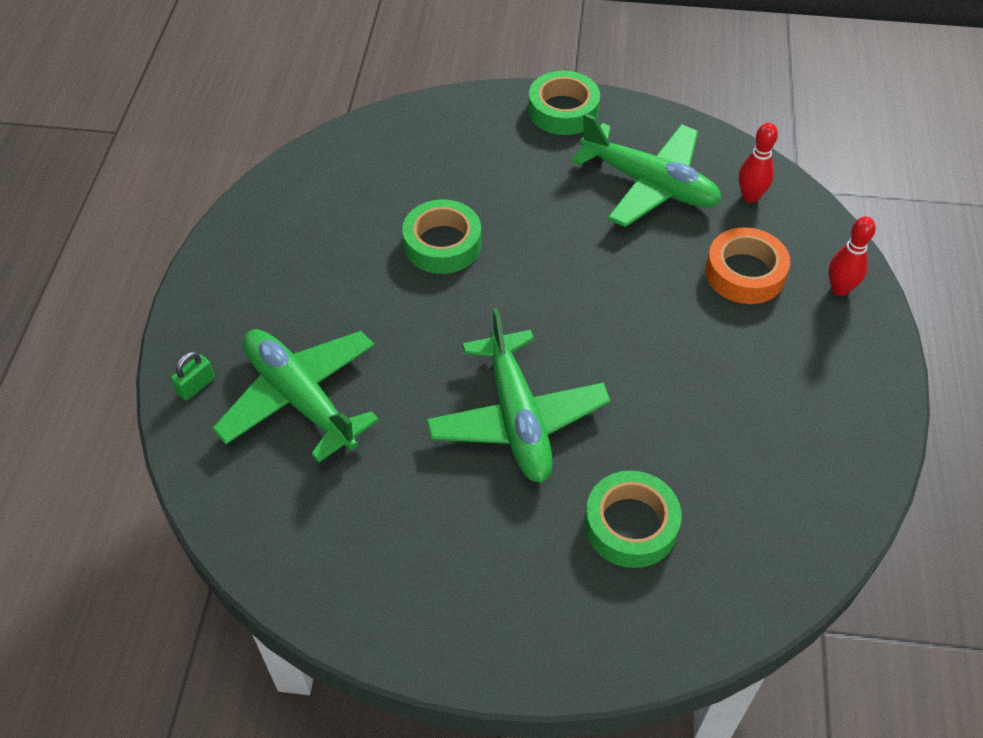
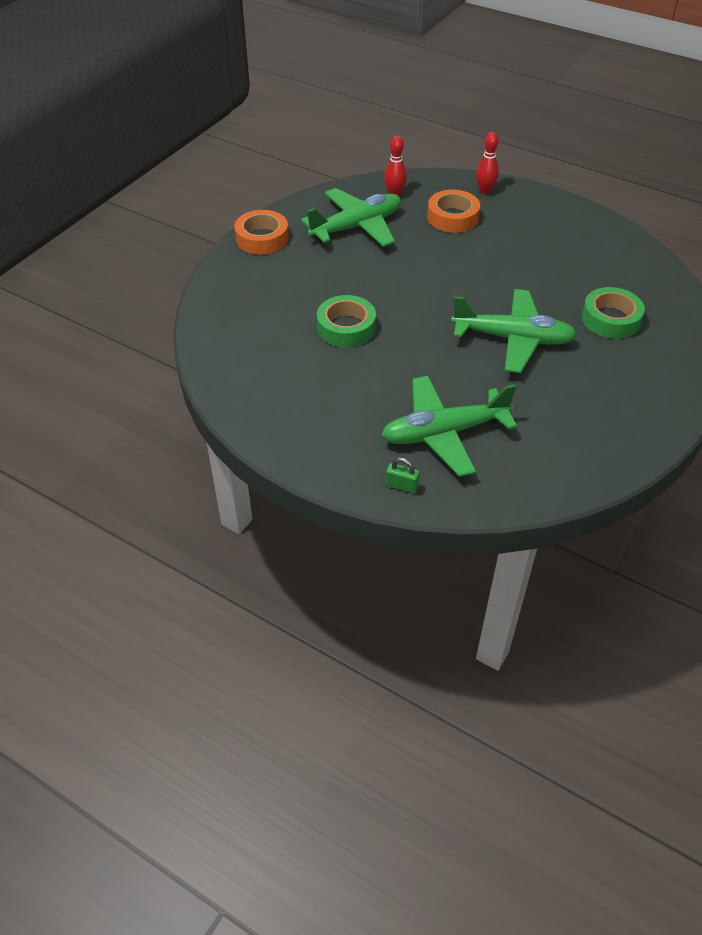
camera: 65 degrees left, 5 degrees down
green padlock [171,352,215,401] -> green padlock turned 45 degrees counterclockwise [386,457,420,493]
green tape [528,71,600,135] -> orange tape [234,210,289,255]

